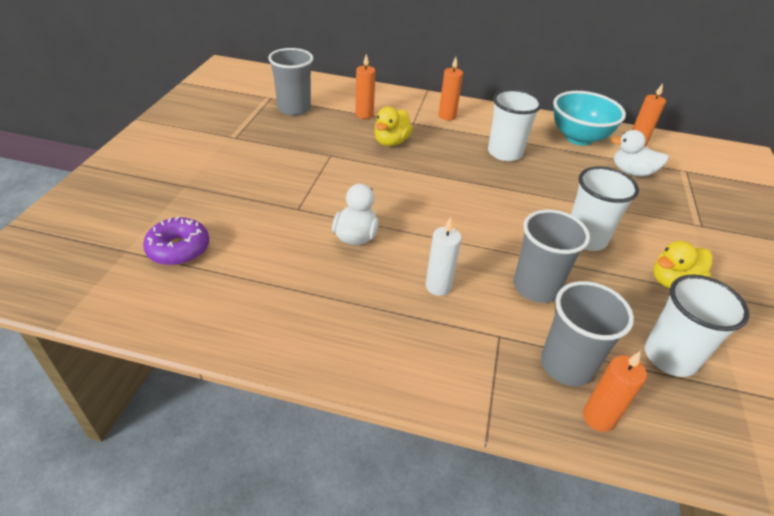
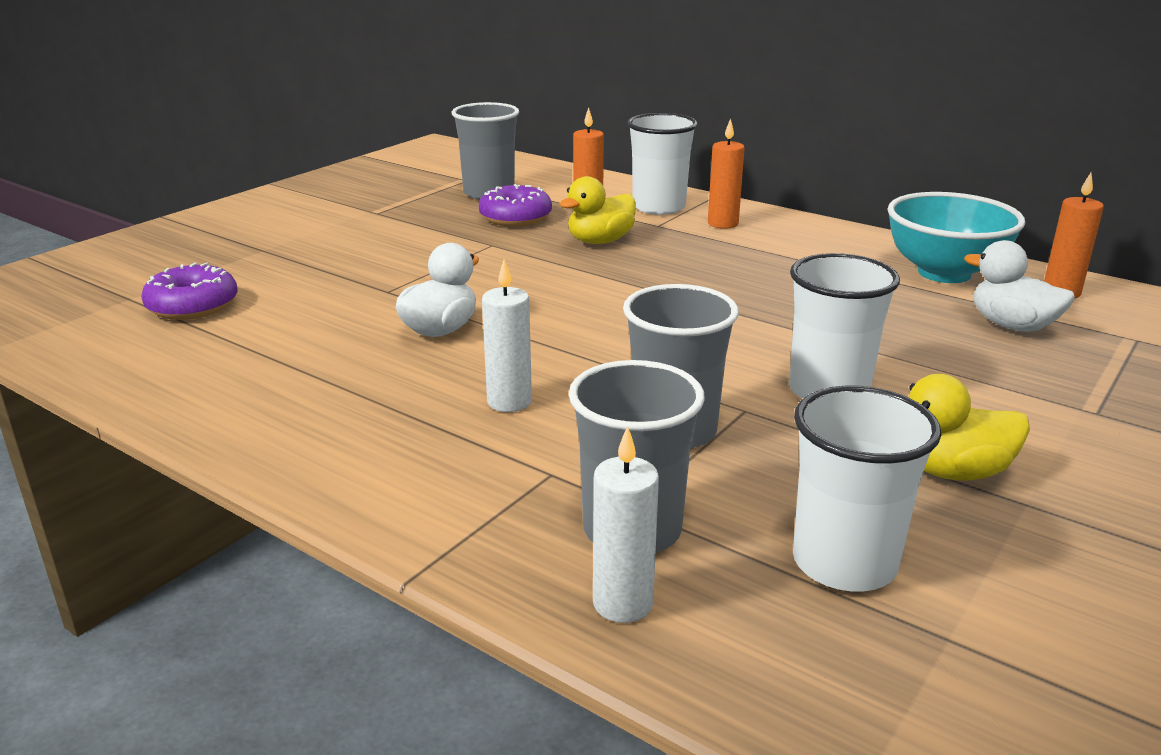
camera: 25 degrees right, 15 degrees down
white cup [488,89,542,161] -> white cup moved to [627,113,698,215]
orange candle [583,352,647,432] -> white candle [593,426,659,623]
none -> purple donut [479,184,552,227]

